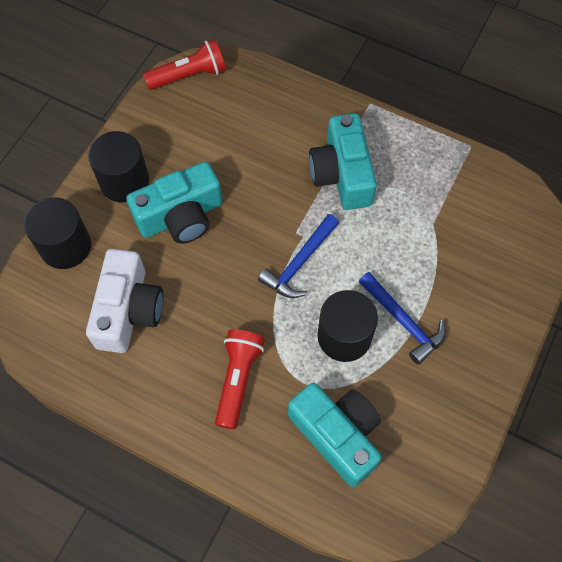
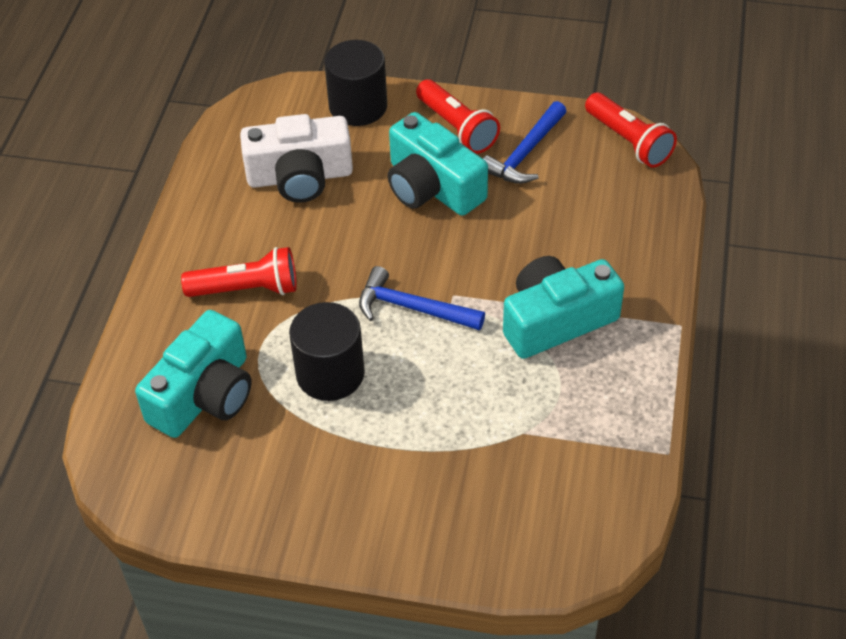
camera: 75 degrees right, 15 degrees down
black cylinder [88,131,149,202] -> red flashlight [416,79,500,154]
blue hammer [359,272,446,365] -> blue hammer moved to [483,101,566,184]

